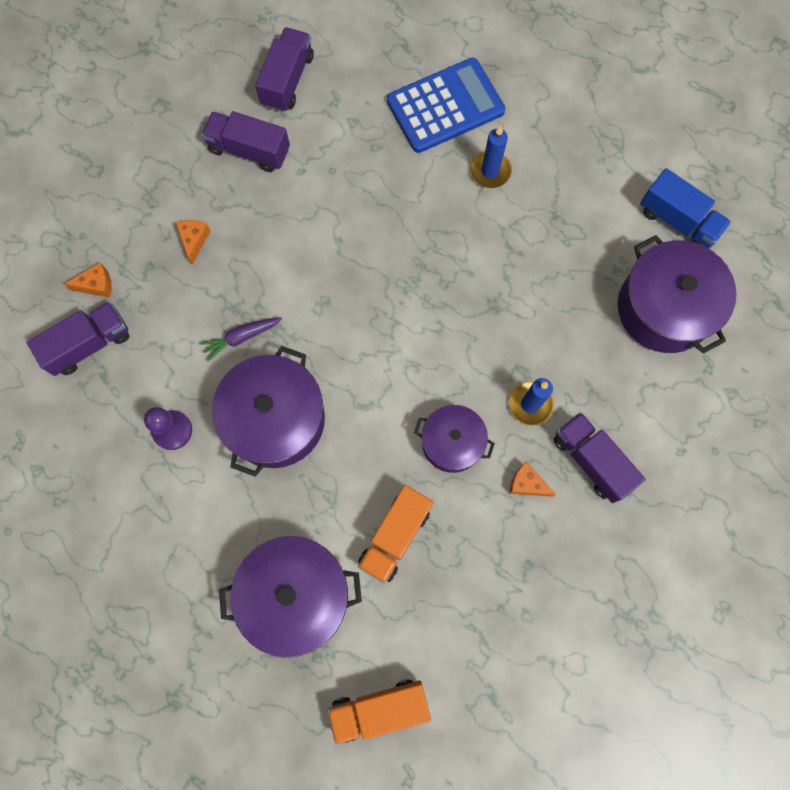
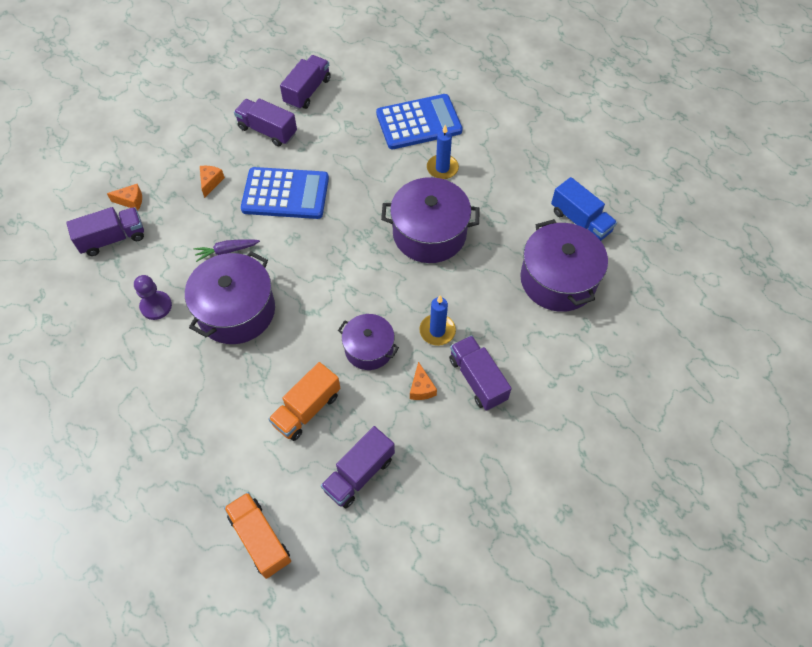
camera: 10 degrees right, 15 degrees down
purple pot [219,536,362,657] -> purple pot moved to [381,177,479,263]
orange truck [328,679,431,745] -> orange truck turned 60 degrees clockwise [224,492,291,579]
orange cheese [509,462,556,497] -> orange cheese turned 135 degrees counterclockwise [410,362,437,400]
none -> blue calculator [241,167,329,219]
none -> purple truck [321,426,395,508]

